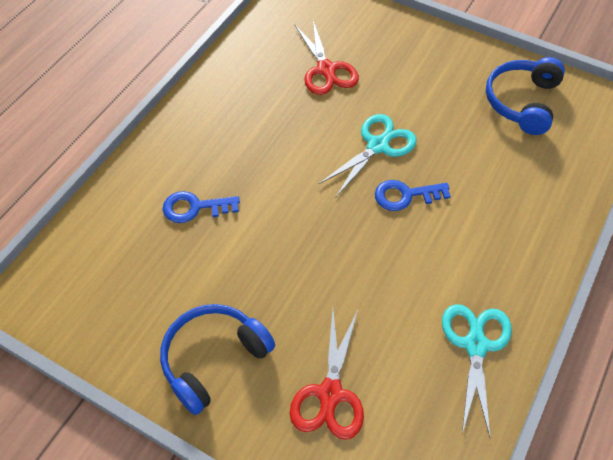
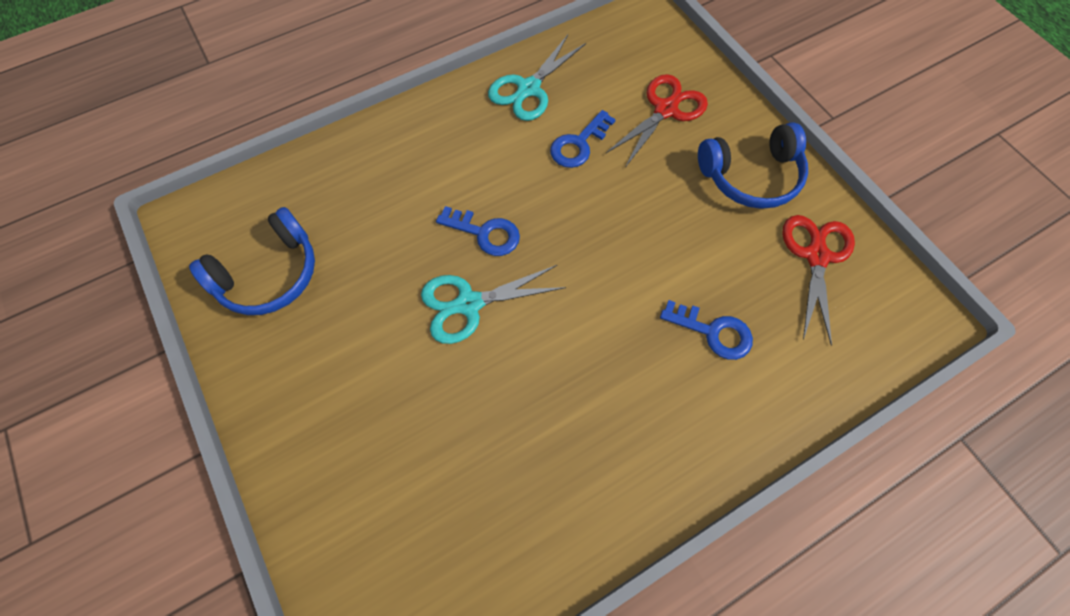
camera: 150 degrees left, 10 degrees up
red scissors [295,21,359,95] -> red scissors moved to [782,215,855,346]
none -> blue key [550,110,616,168]

